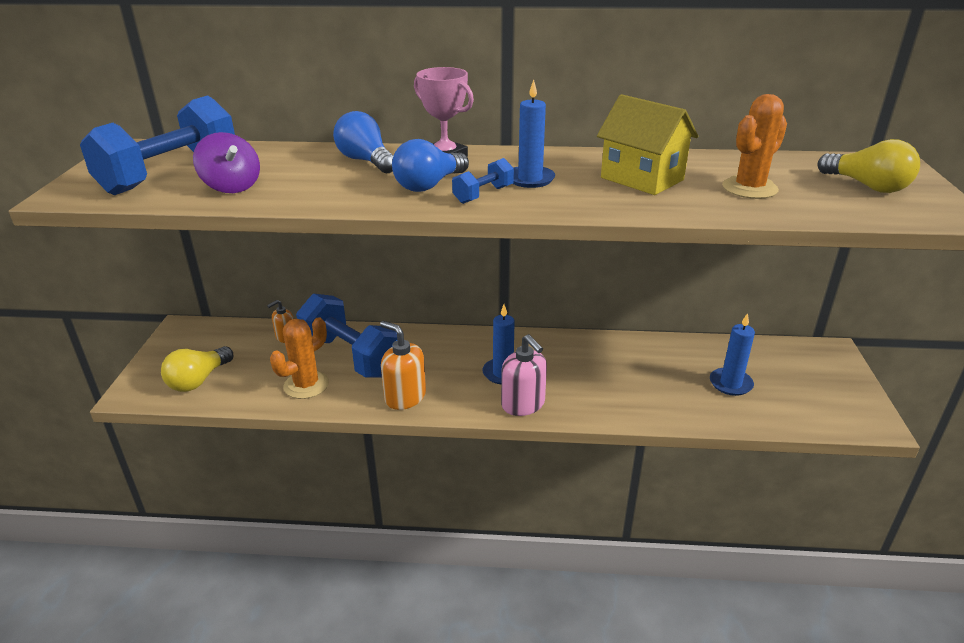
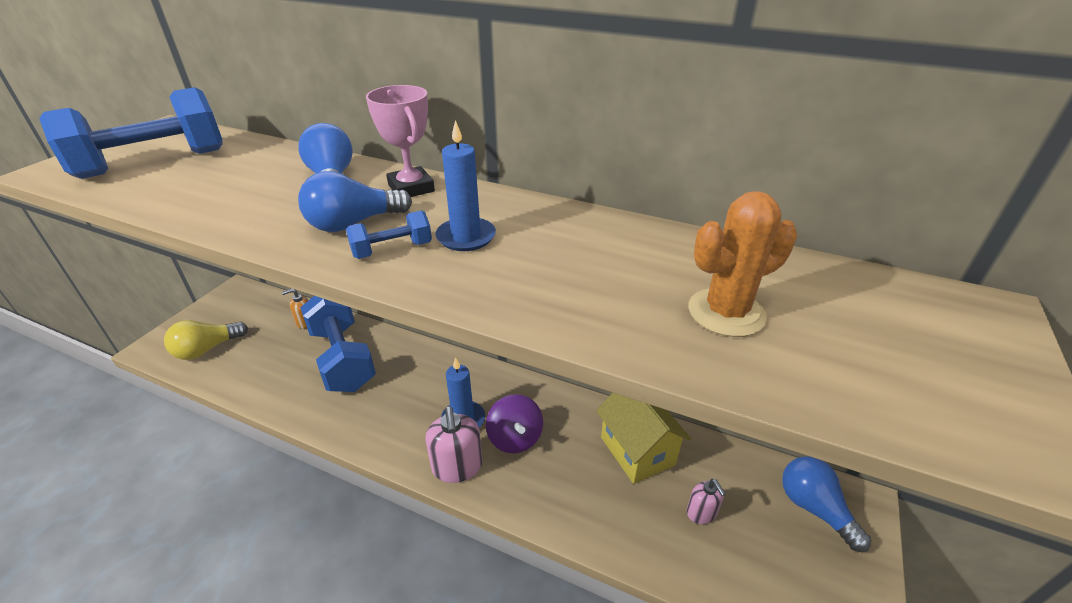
camera: 20 degrees right, 5 degrees up
purple spinning top [193,132,260,193] -> purple spinning top moved to [486,394,543,453]
orange cactus [270,317,329,399] -> none
orange soap dispenser [380,321,426,410] -> none
yellow house [597,94,698,195] -> yellow house moved to [596,393,691,484]
blue candle [710,313,755,396] -> pink soap dispenser [686,479,726,524]
yellow light bulb [818,139,920,193] -> none
none -> blue light bulb [782,456,871,552]

